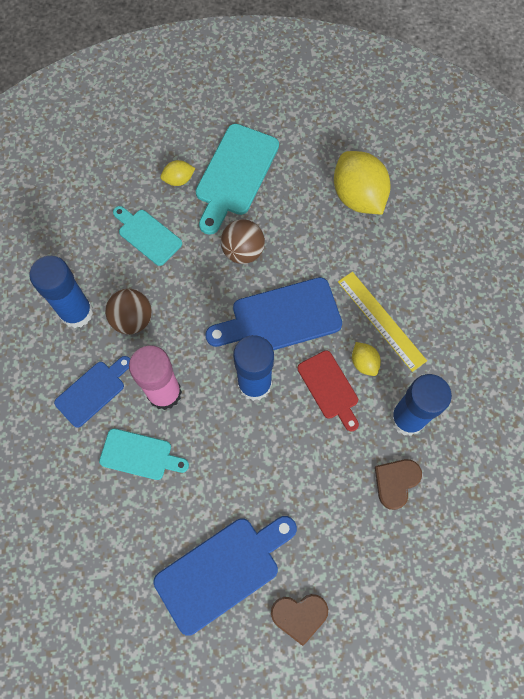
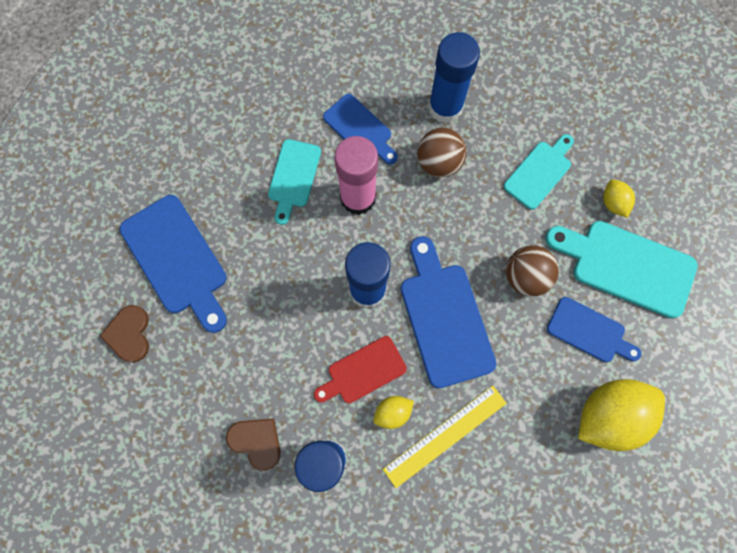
camera: 90 degrees right, 5 degrees up
none -> blue cutting board [547,297,642,362]

